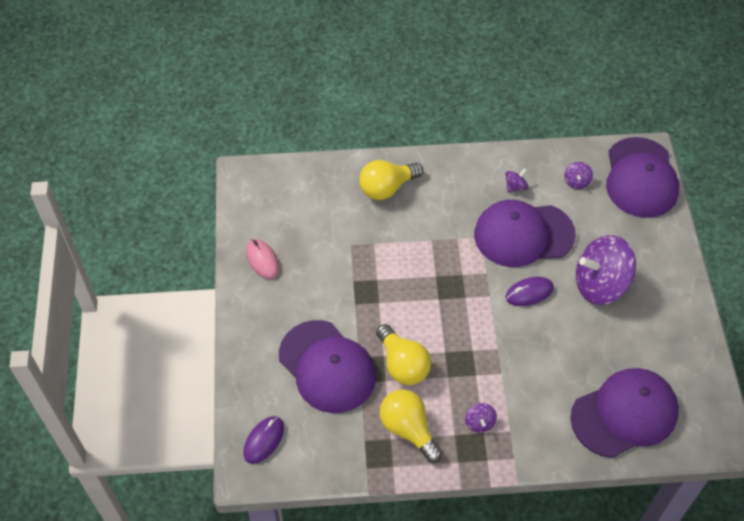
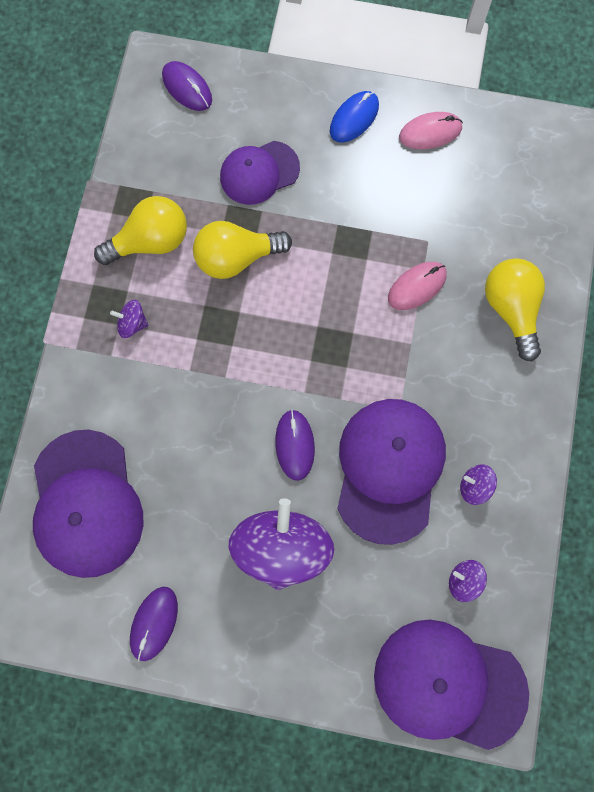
camera: 105 degrees right, 20 degrees up
purple cap [279,320,376,413] -> purple cap [220,141,300,205], size x0.61
purple spinning top [505,168,528,193] -> purple spinning top turned 135 degrees clockwise [460,465,497,505]
none -> purple mouse [130,587,178,661]
none -> blue mouse [330,91,379,143]
none -> pink mouse [388,262,447,310]

